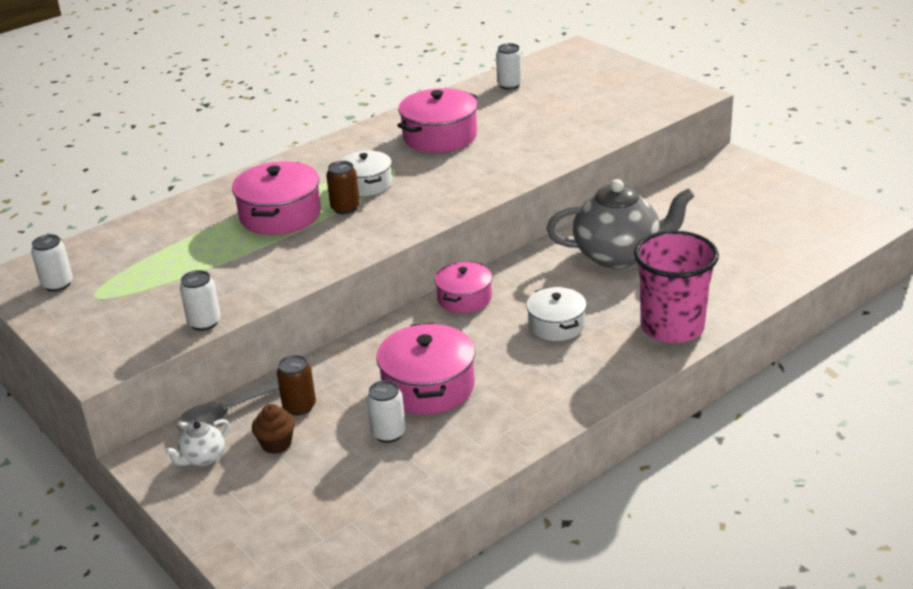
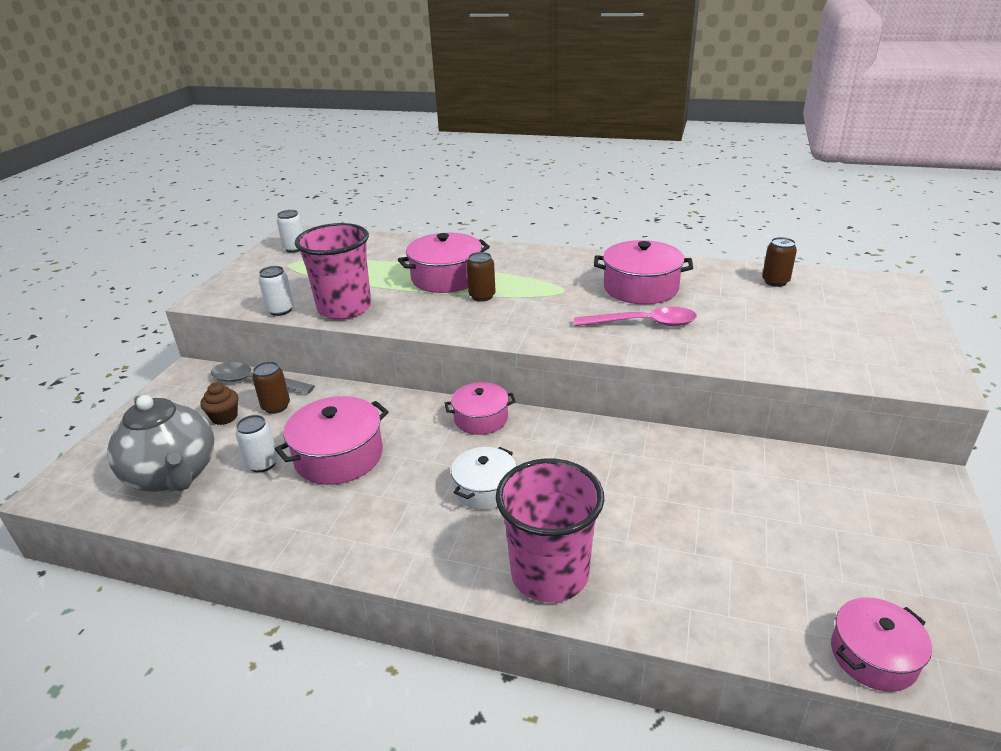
camera: 55 degrees right, 0 degrees up
white teapot [165,419,230,466] -> none
white pot [340,151,392,196] -> none
white can [496,43,522,90] -> brown can [762,237,797,287]
grey teapot [547,179,694,268] -> grey teapot moved to [107,395,214,492]
none -> pink cup [295,223,371,319]
none -> pink spoon [574,307,697,326]
none -> pink pot [831,597,932,692]

